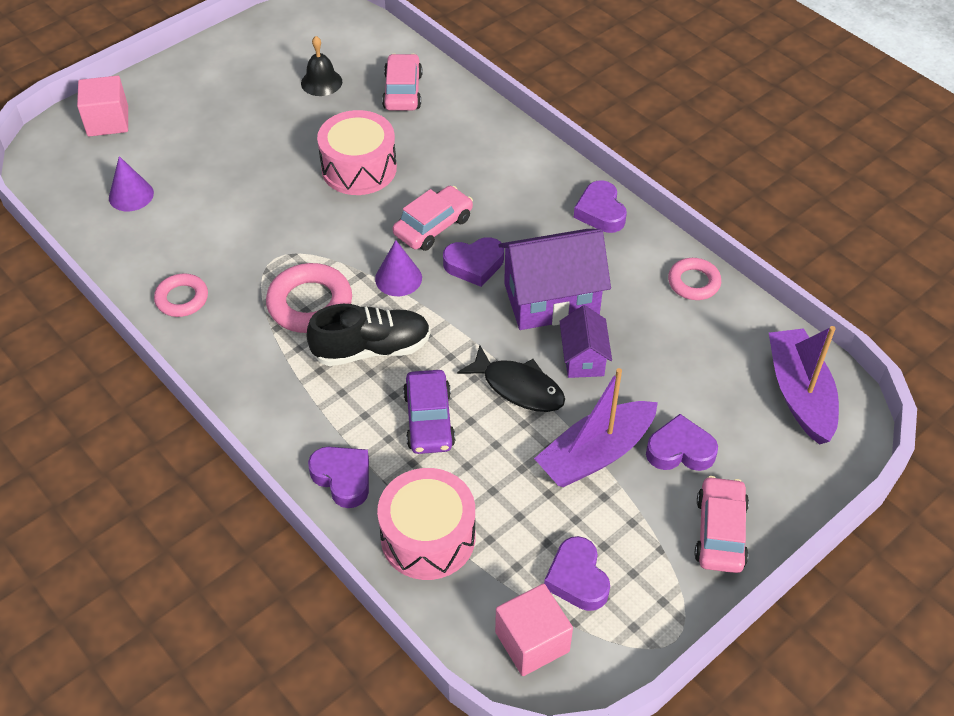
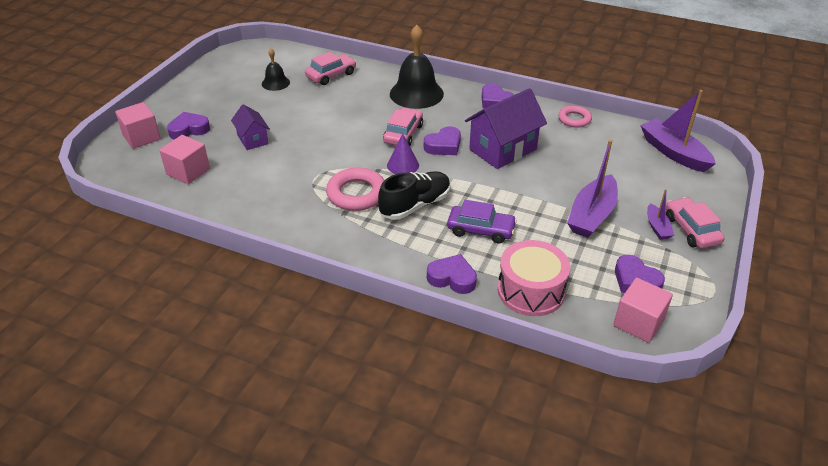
camera: 25 degrees left, 10 degrees down
purple cone [109,156,154,211] -> pink cube [159,135,210,184]
pink ring [154,273,208,317] -> none
pink drum [317,110,397,195] -> none
pink car [382,54,422,111] -> pink car turned 75 degrees clockwise [305,52,356,85]
purple car [403,370,455,454] -> purple car turned 45 degrees counterclockwise [447,200,517,244]
black fish [457,345,565,412] -> none
purple house [559,305,612,378] -> purple house moved to [231,104,270,150]
purple heart [646,414,718,471] -> purple heart moved to [167,112,210,139]
none -> black bell [390,25,444,109]
none -> purple boat [647,189,674,240]

